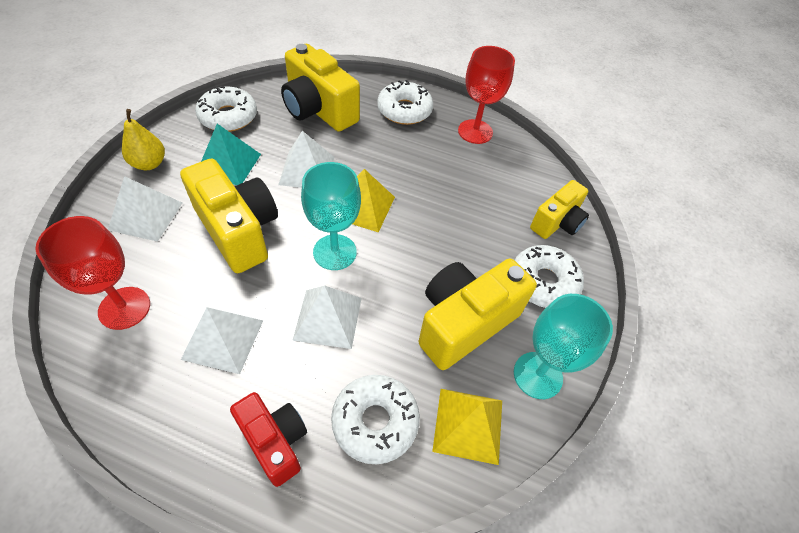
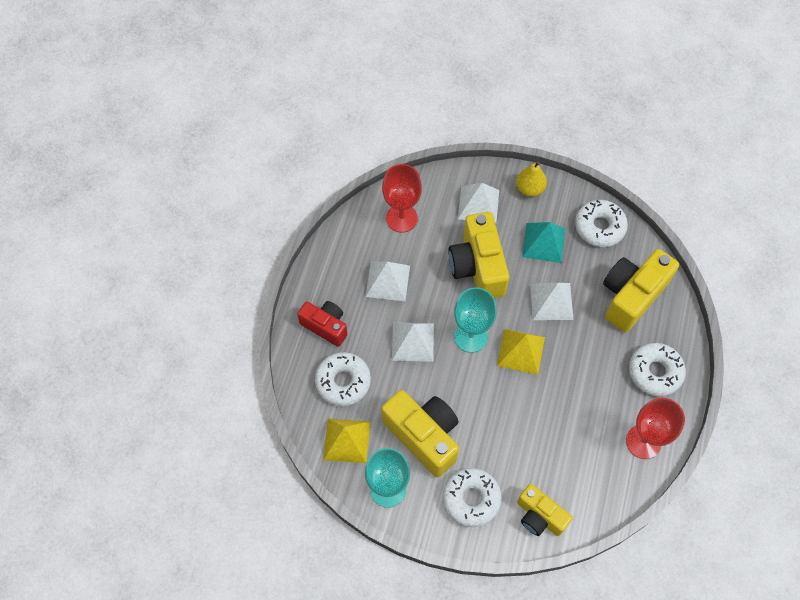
camera: 90 degrees right, 10 degrees up
yellow camera [180,158,278,273] -> yellow camera turned 120 degrees clockwise [448,212,509,298]
red camera [230,392,307,487] -> red camera turned 105 degrees counterclockwise [297,301,348,347]

